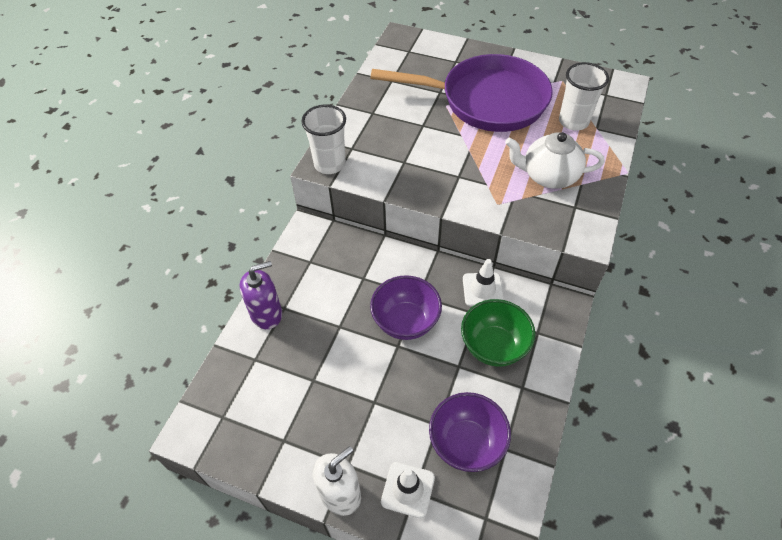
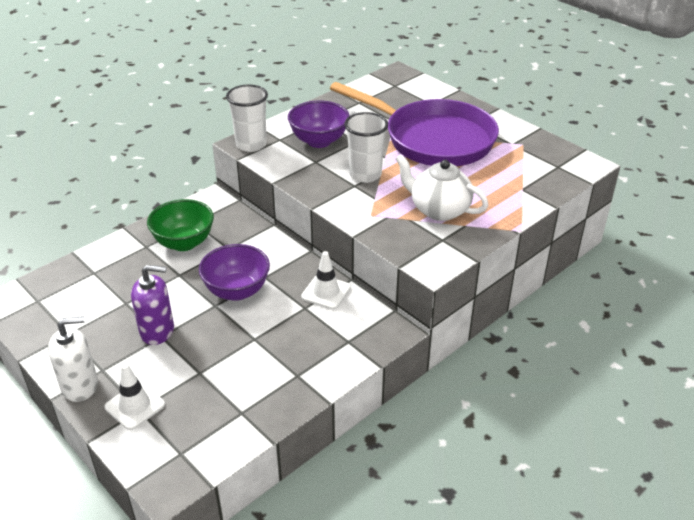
camera: 25 degrees right, 15 degrees down
purple soap dispenser [240,261,282,329] -> purple soap dispenser moved to [131,265,174,345]
purple bowl [429,392,511,472] -> purple bowl moved to [288,101,350,148]
green bowl [461,299,536,367] -> green bowl moved to [147,199,214,251]
white cup [559,62,609,130] -> white cup moved to [344,112,388,183]

